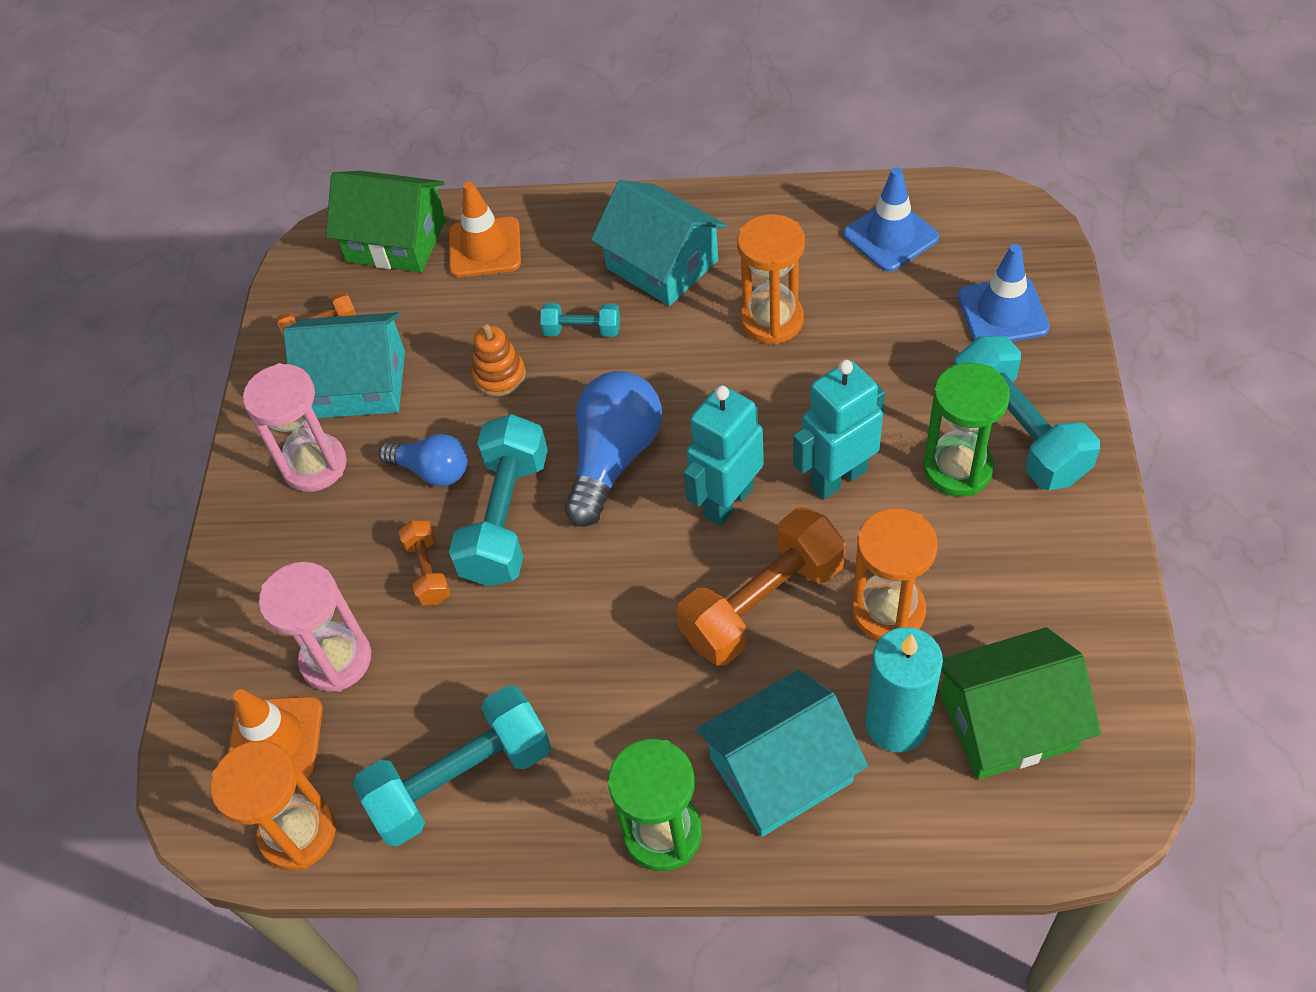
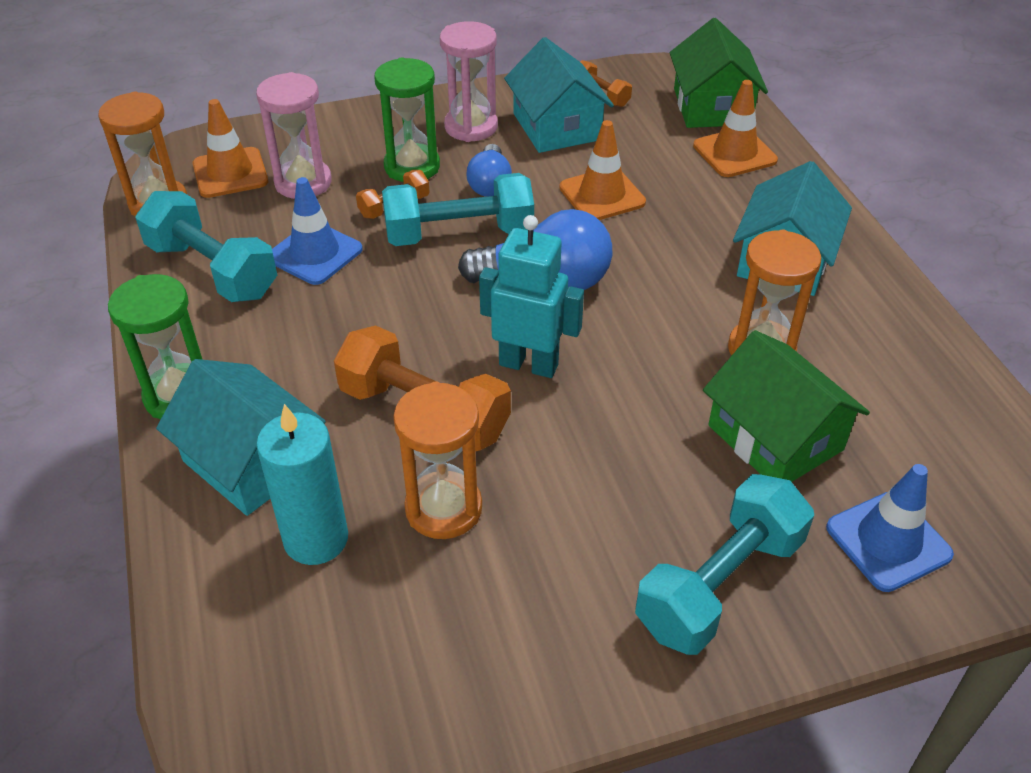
camera: 65 degrees right, 10 degrees down
orange stacking toy [472,324,526,397] -> orange traffic cone [559,120,646,220]
turquoise dumbbell [540,303,620,337] -> none
turquoise robot [793,360,885,499] -> none
blue traffic cone [843,167,939,272] -> blue traffic cone moved to [272,177,363,285]
green hourglass [923,363,1010,497] -> green hourglass moved to [374,57,440,182]
green house [940,627,1101,779] -> green house moved to [703,330,870,482]

